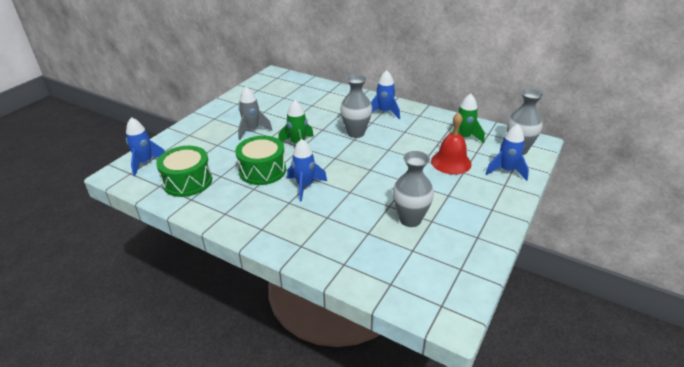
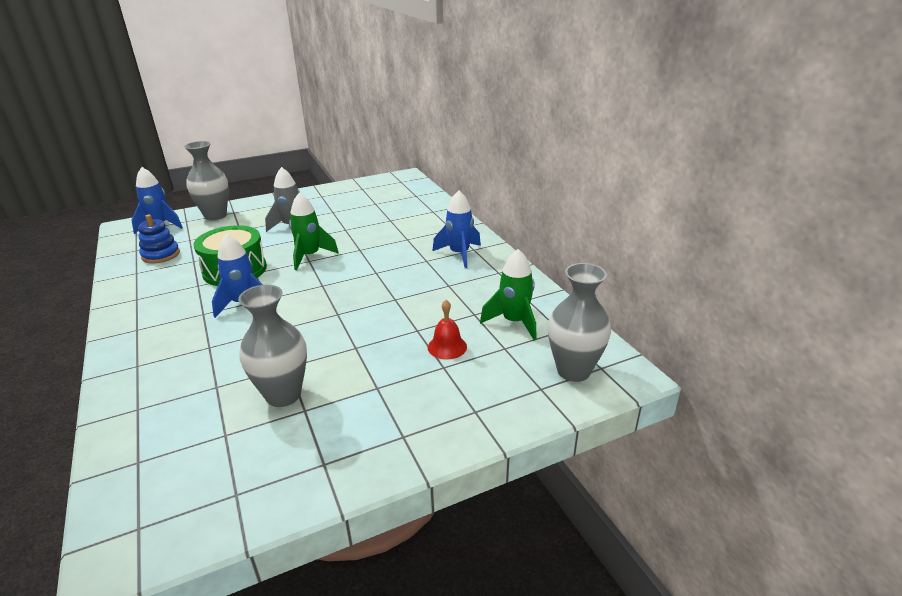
camera: 35 degrees right, 5 degrees down
green drum [156,146,212,197] -> blue stacking toy [138,214,180,264]
grey vase [340,74,372,138] -> grey vase moved to [184,141,229,220]
red bell [431,113,472,175] -> red bell [428,300,467,359], size x0.60
blue rocket [486,124,529,181] -> none

